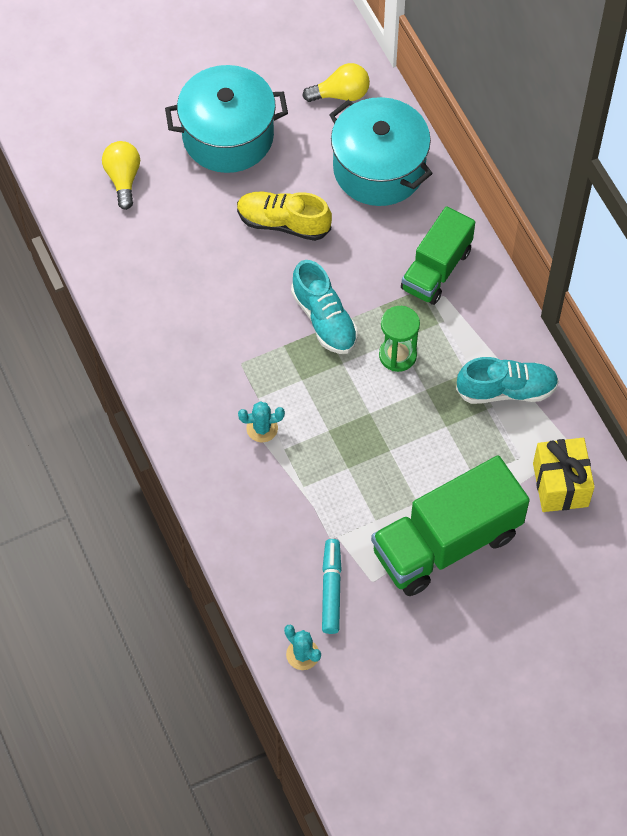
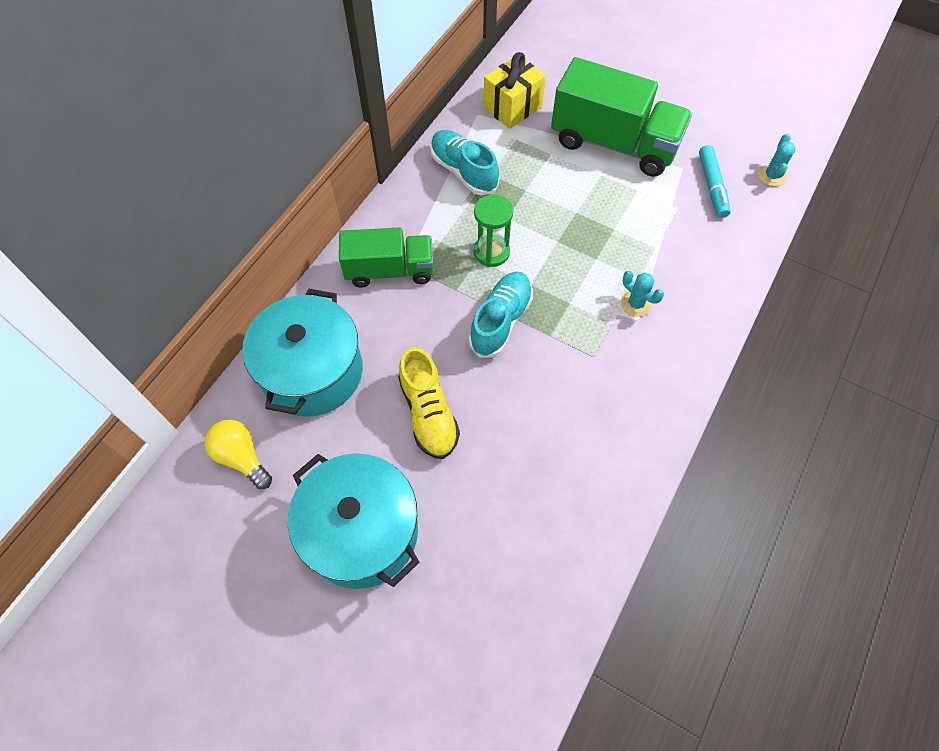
camera: 125 degrees left, 0 degrees up
yellow light bulb [102,141,140,210] -> none
turquoise marker [322,539,342,634] -> turquoise marker turned 60 degrees counterclockwise [699,145,731,218]

